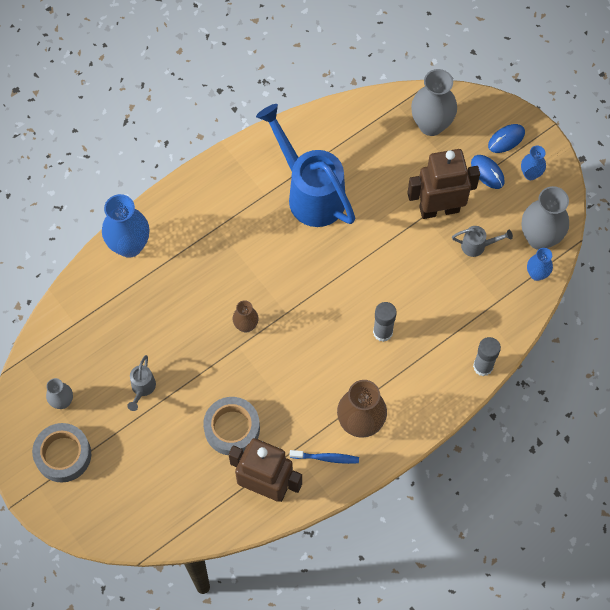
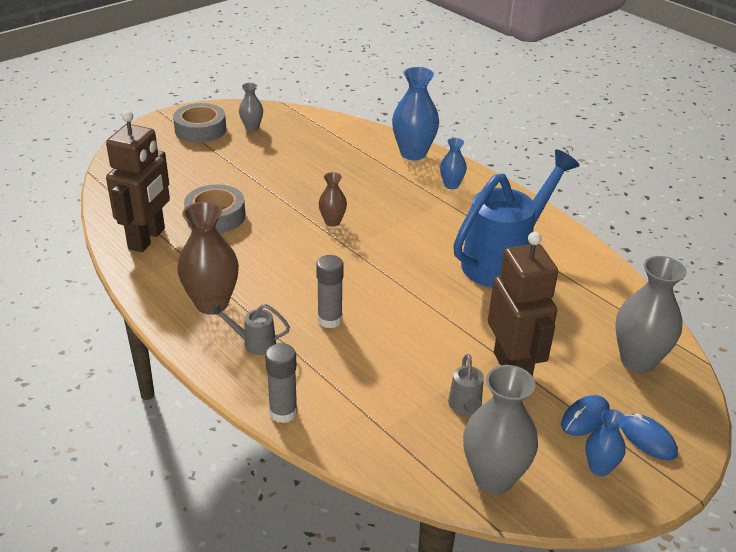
camera: 85 degrees right, 30 degrees down
grey watering can [127,355,156,411] -> grey watering can moved to [210,303,290,355]
blue toothbrush [290,450,359,464] -> none
blue vase [527,248,553,281] -> blue vase moved to [440,138,467,189]

